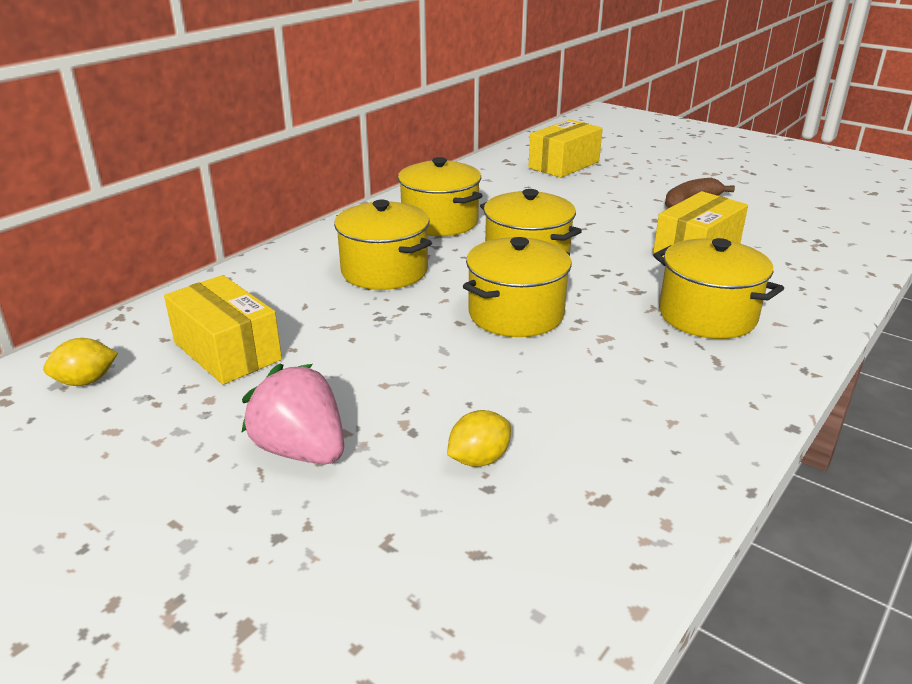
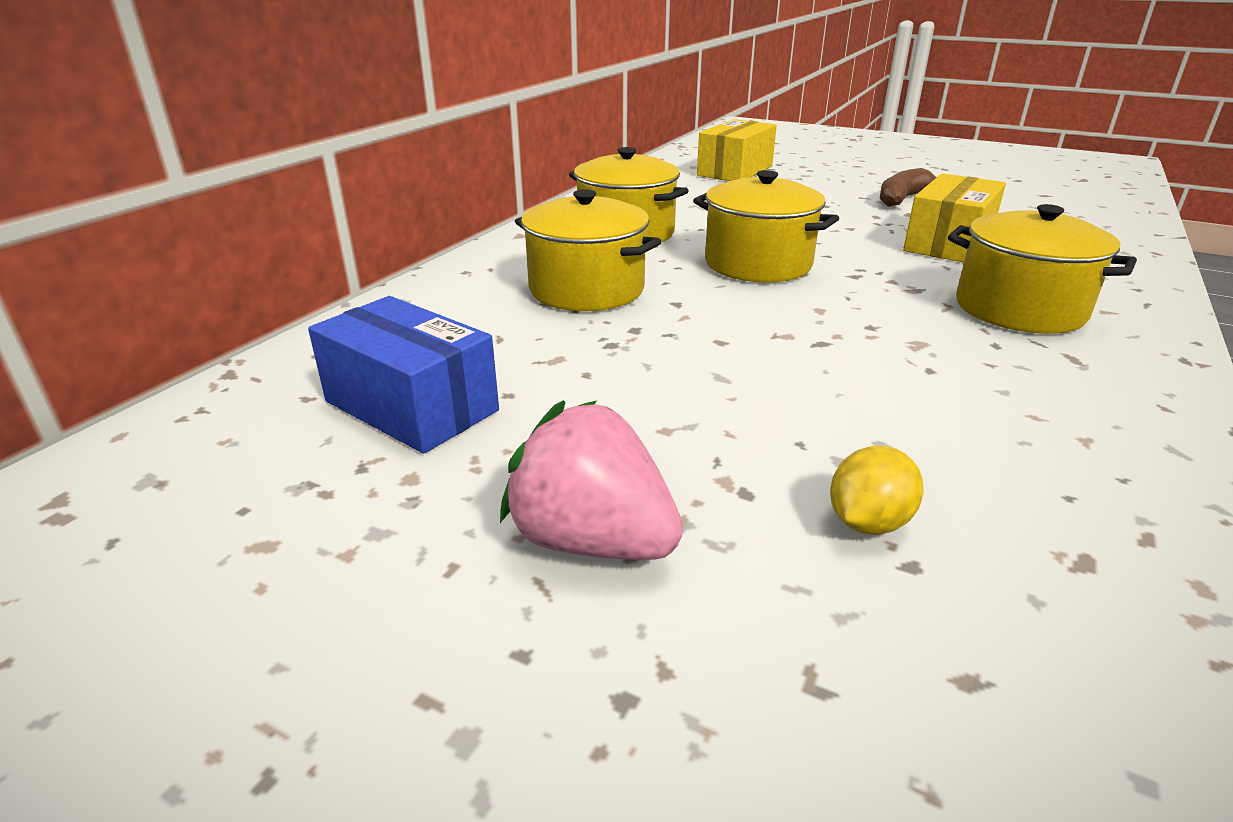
camera: 10 degrees left, 0 degrees up
yellow lemon [43,338,118,386] -> none
yellow box [164,275,282,385] -> blue box [308,296,499,454]
yellow pot [463,237,572,337] -> none

